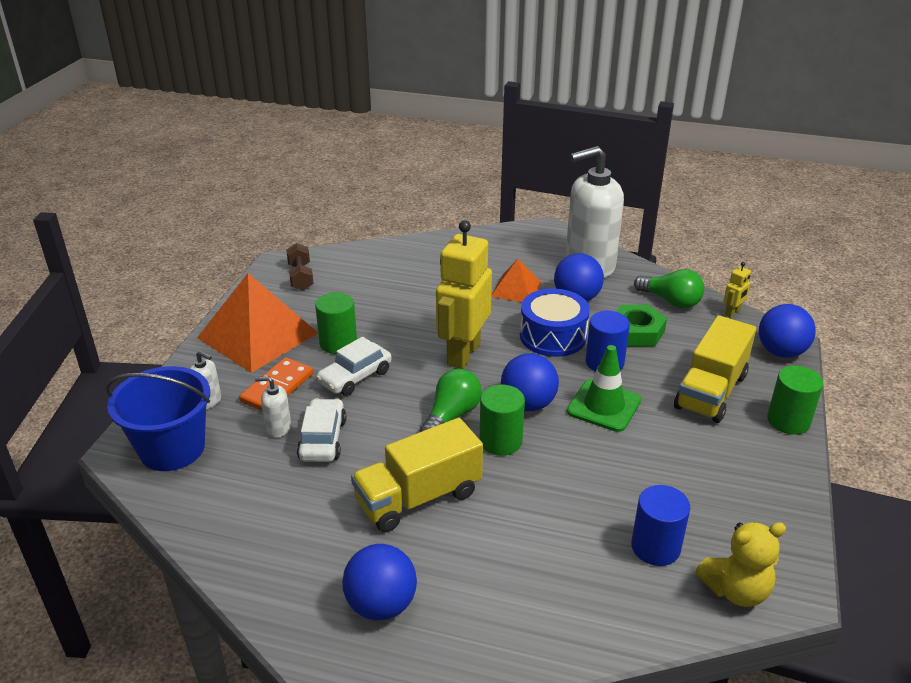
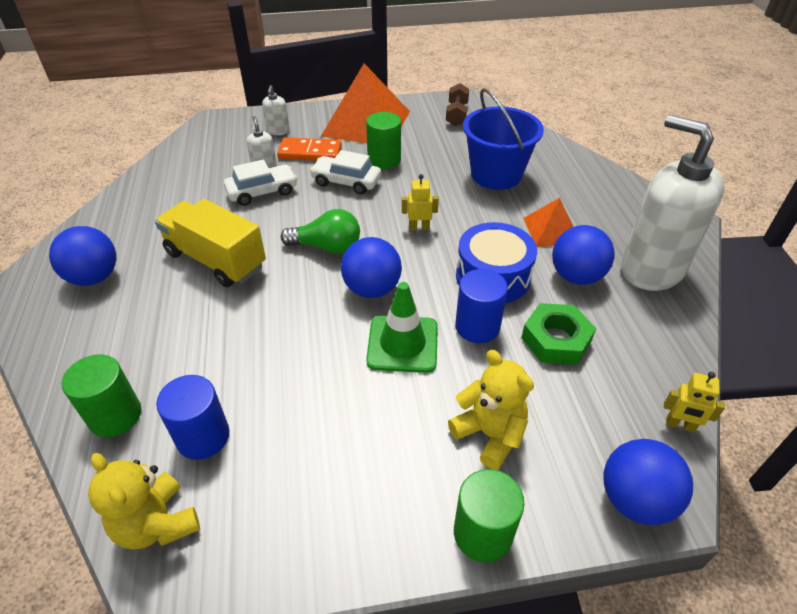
camera: 65 degrees right, 10 degrees up
blue bucket [106,366,210,471] -> blue bucket moved to [463,88,544,190]
brown dumbbell [286,243,314,290] -> brown dumbbell turned 45 degrees counterclockwise [446,83,469,126]
yellow robot [436,220,492,369] -> yellow robot [402,174,439,231], size x0.42
green cylinder [480,385,525,456] -> green cylinder moved to [61,354,141,437]
green light bulb [634,269,704,309] -> none
yellow truck [674,315,756,423] -> yellow teddy bear [448,350,534,470]

